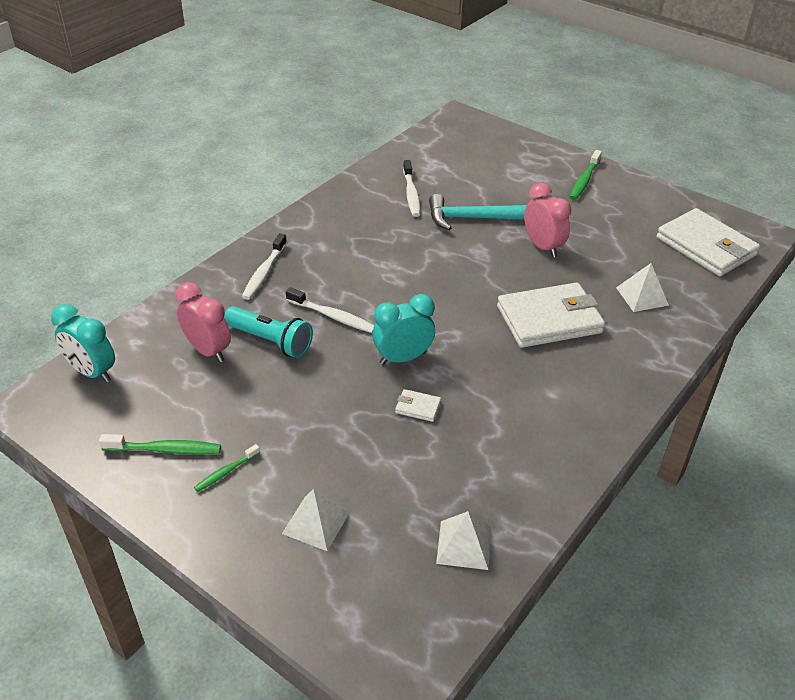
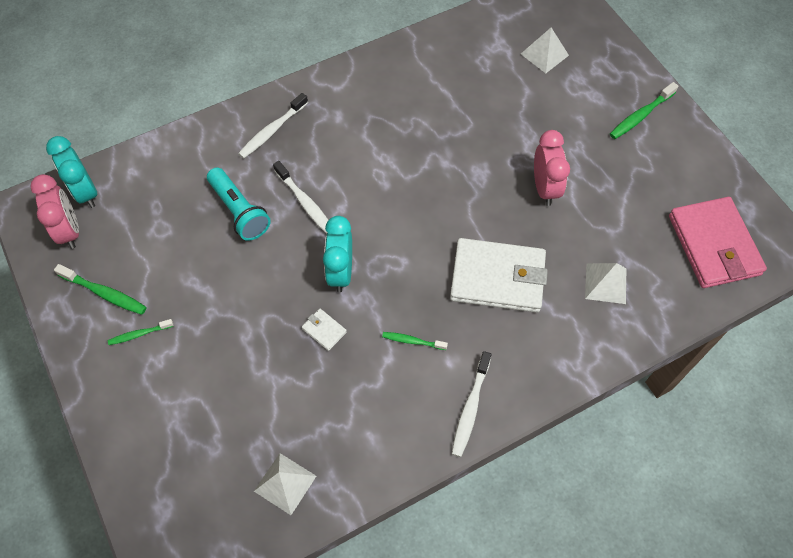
camera: 25 degrees right, 20 degrees up
pink clock [175,282,231,362] -> pink clock moved to [30,174,79,249]
white pyramid [282,489,349,551] -> white pyramid moved to [521,28,569,73]
turquoise clock [372,294,435,365] -> turquoise clock turned 90 degrees counterclockwise [323,216,352,292]
white toothbrush [403,160,420,217] -> white toothbrush moved to [452,351,491,457]
turquoise hammer [429,194,527,230] -> none
white wallet [657,208,760,276] -> pink wallet [669,197,767,288]
none -> green toothbrush [382,332,448,350]

